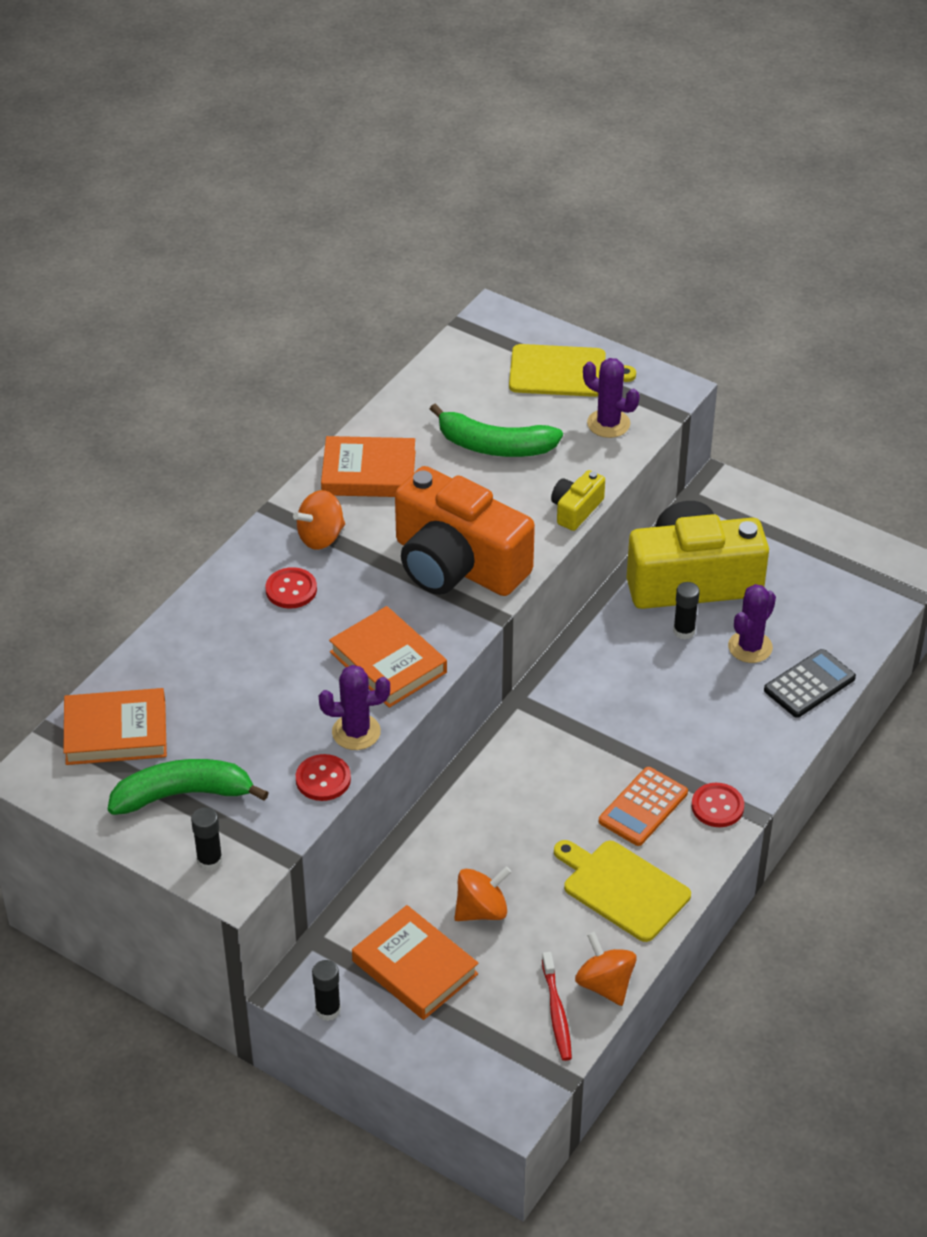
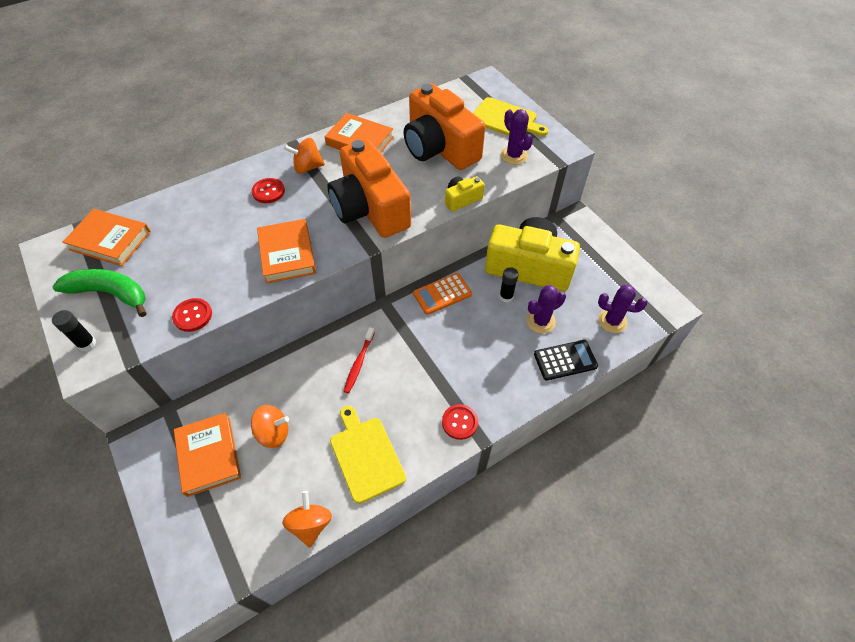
camera: 25 degrees right, 10 degrees up
black glue stick [312,960,341,1021] -> none
purple cactus [319,665,390,750] -> purple cactus moved to [598,285,647,333]
green banana [430,403,563,457] -> orange camera [404,83,485,170]
red toothbrush [542,952,572,1061] -> red toothbrush moved to [343,327,375,393]
orange calculator [599,767,688,846] -> orange calculator moved to [413,273,472,315]

